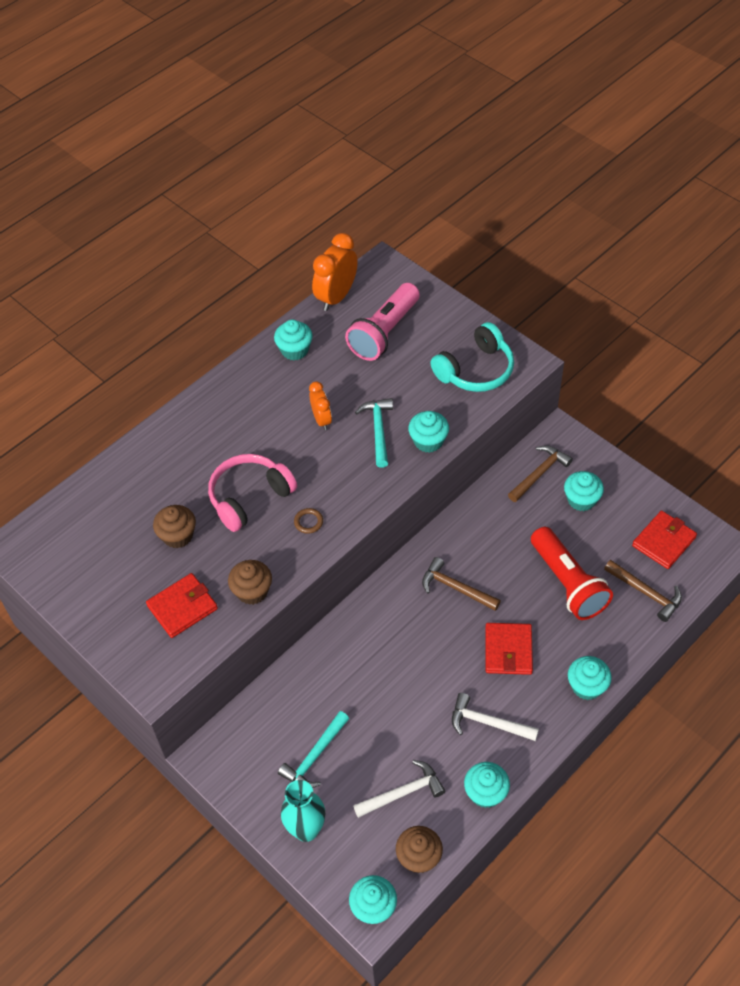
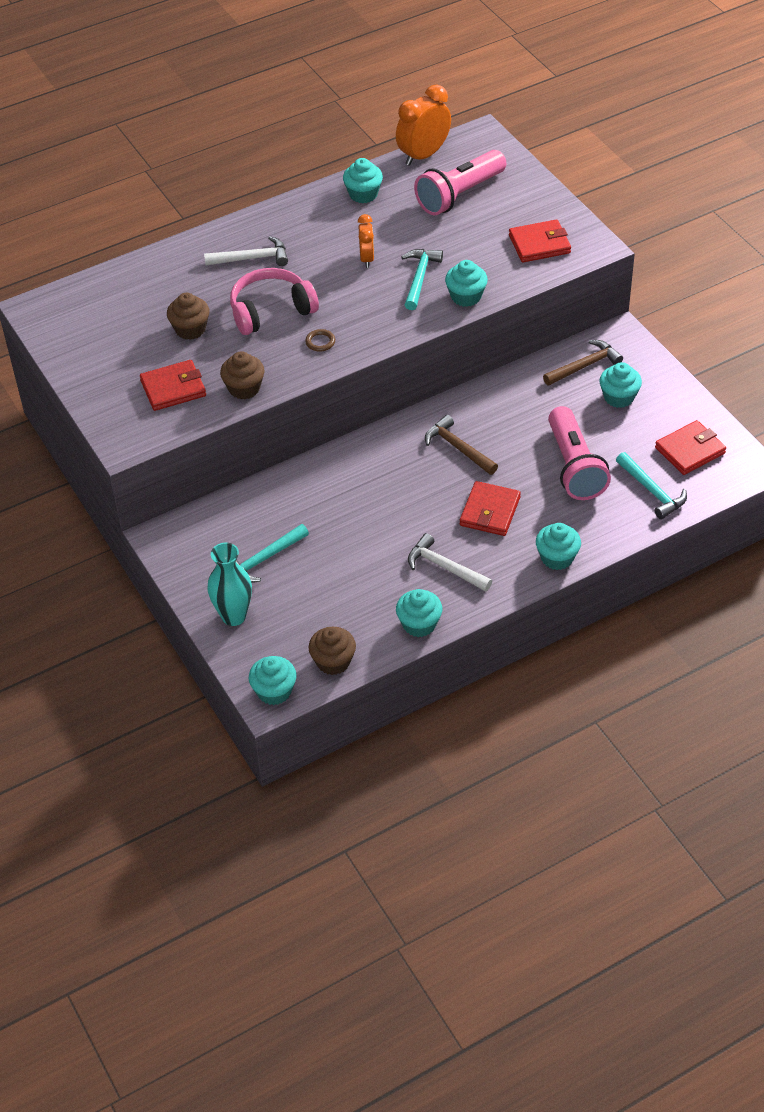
camera: 15 degrees right, 5 degrees down
white hammer [353,760,445,818] -> white hammer moved to [204,236,288,266]
turquoise headphones [430,322,514,392] -> red wallet [509,219,571,262]
red flashlight [531,527,613,620] -> pink flashlight [548,406,611,500]
brown hammer [604,560,682,622] -> turquoise hammer [616,452,687,519]

